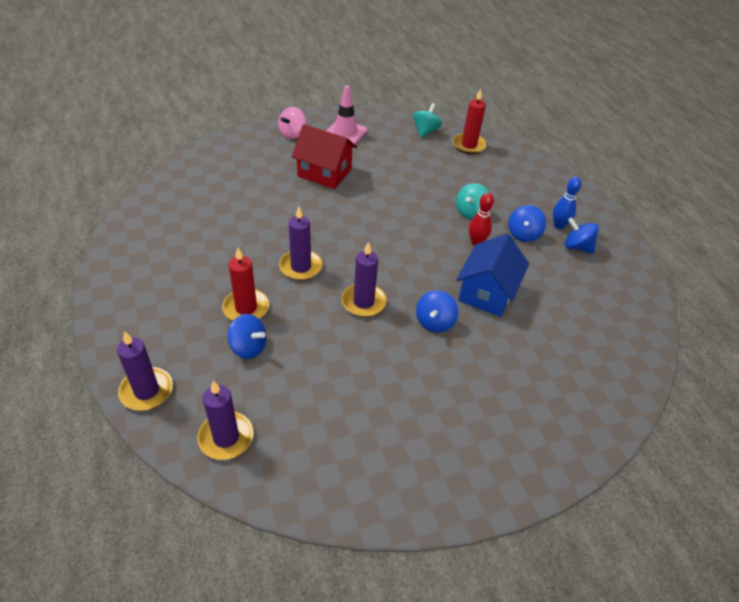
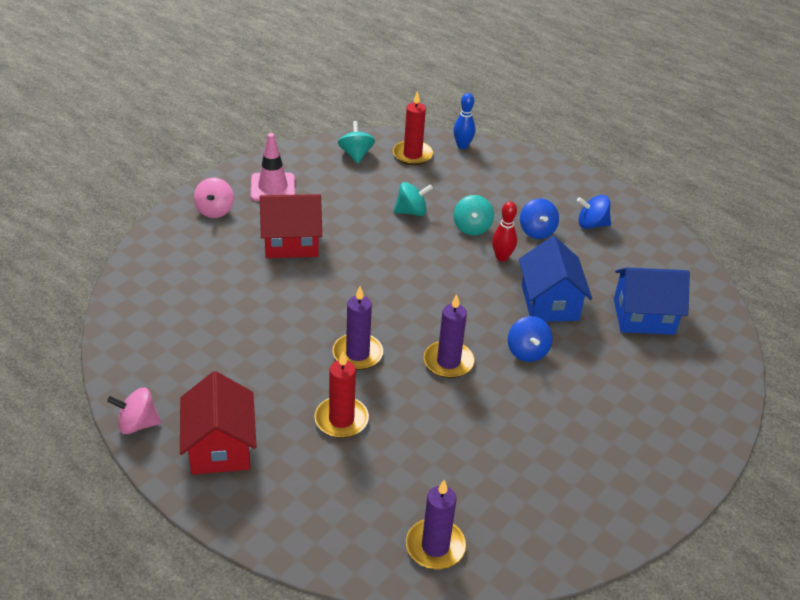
camera: 30 degrees left, 5 degrees down
purple candle [117,331,173,411] -> none
blue spinning top [228,314,266,359] -> none
blue bowling pin [553,177,582,229] -> blue bowling pin moved to [453,93,475,149]
none -> pink spinning top [107,387,161,434]
none -> red house [180,371,257,475]
none -> turquoise spinning top [394,182,433,216]
none -> blue house [614,267,690,335]

